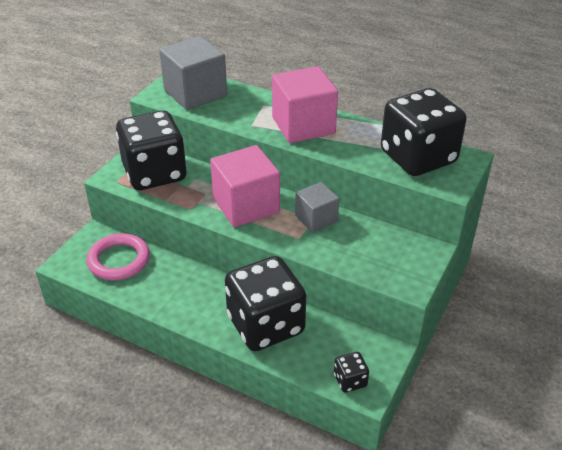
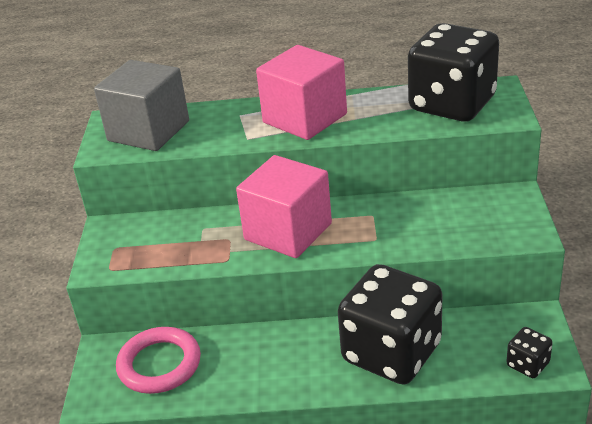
camera: 25 degrees left, 5 degrees down
black dice [116,110,187,190] -> none
grey cube [295,182,339,233] -> none

